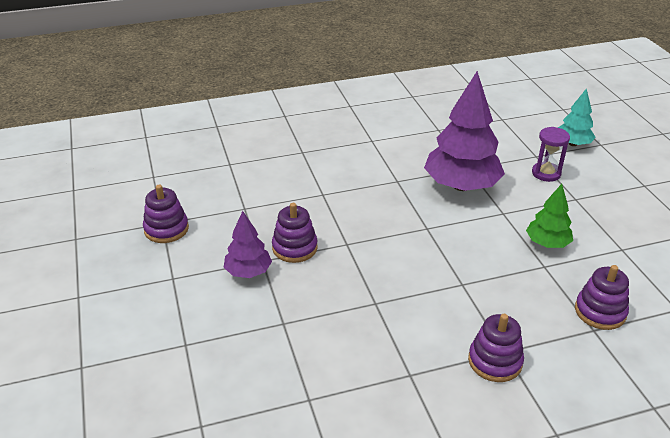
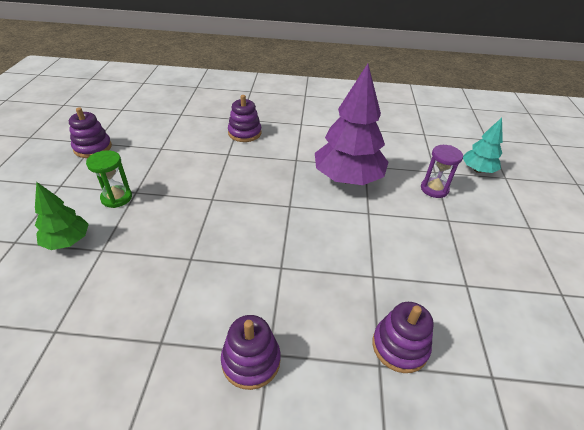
camera: 20 degrees right, 5 degrees up
purple tree [224,211,272,278] -> green hourglass [86,150,132,208]
purple stacking toy [272,203,318,263] -> purple stacking toy moved to [228,95,262,142]
green tree [526,184,573,248] -> green tree moved to [35,182,89,250]

